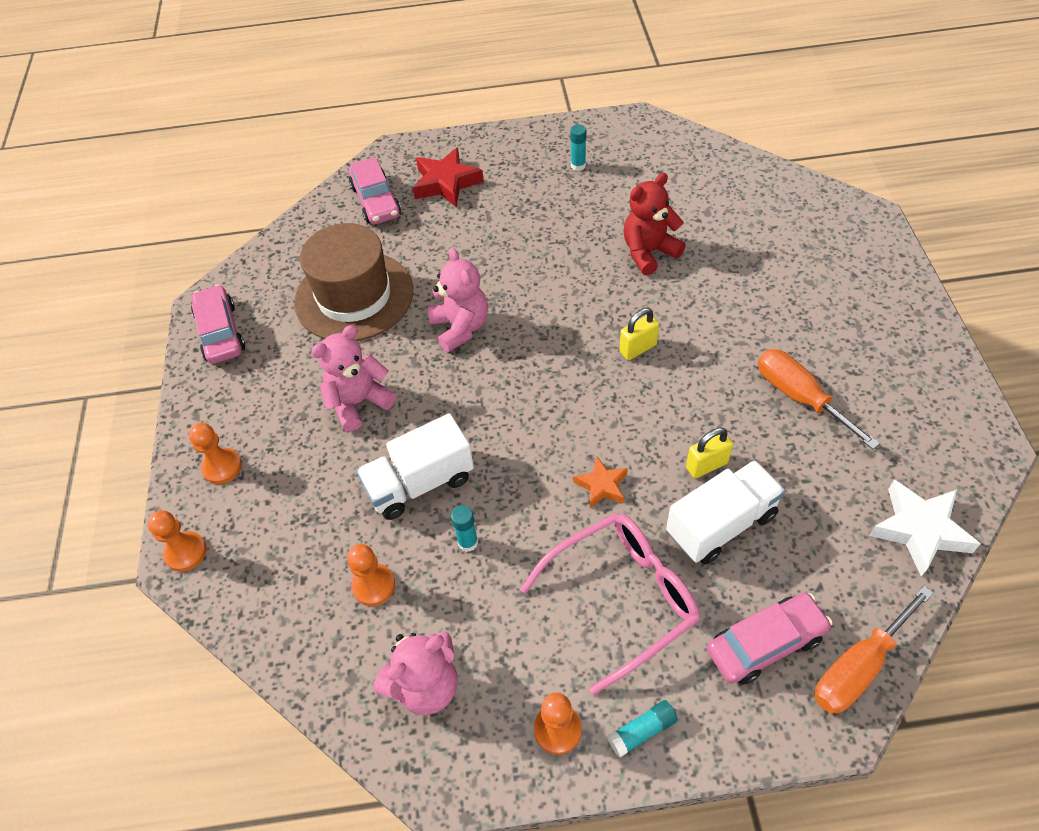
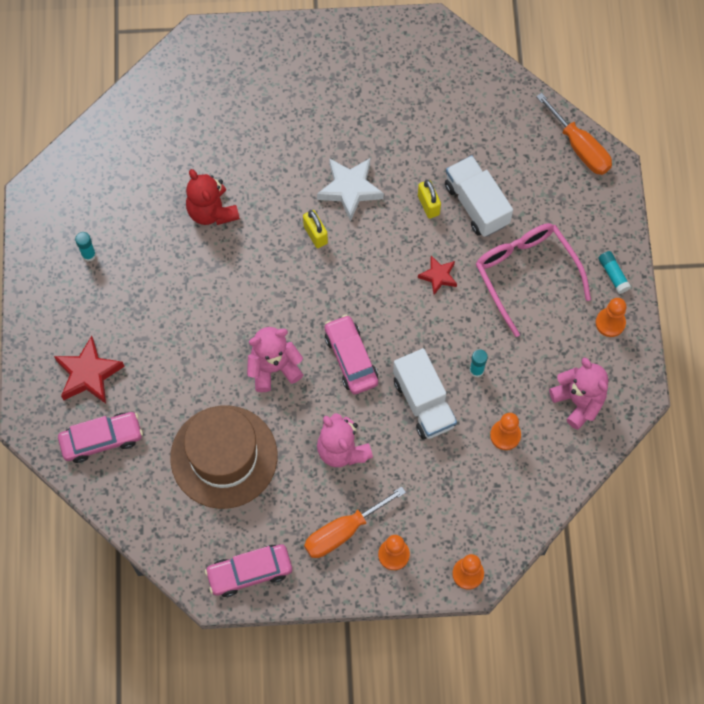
camera: 90 degrees left, 15 degrees up
orange star [573,456,628,508] -> red star [418,256,457,295]
pink car [707,593,833,685] -> pink car moved to [325,314,378,394]
orange screwdriver [758,349,880,449] -> orange screwdriver moved to [304,486,406,558]
white star [869,480,980,577] -> white star moved to [317,158,384,221]

